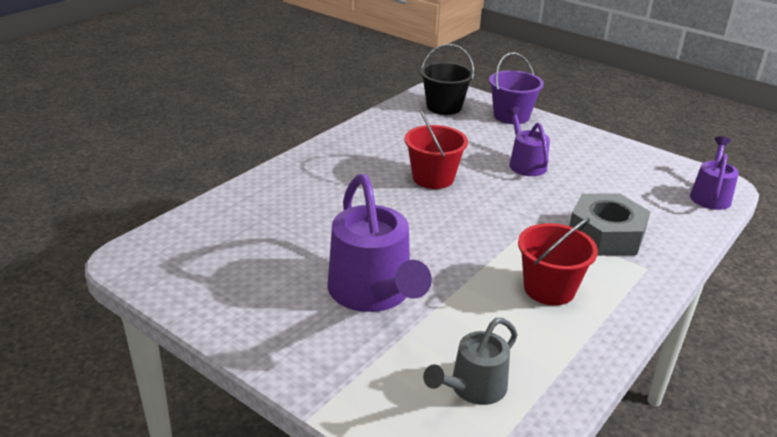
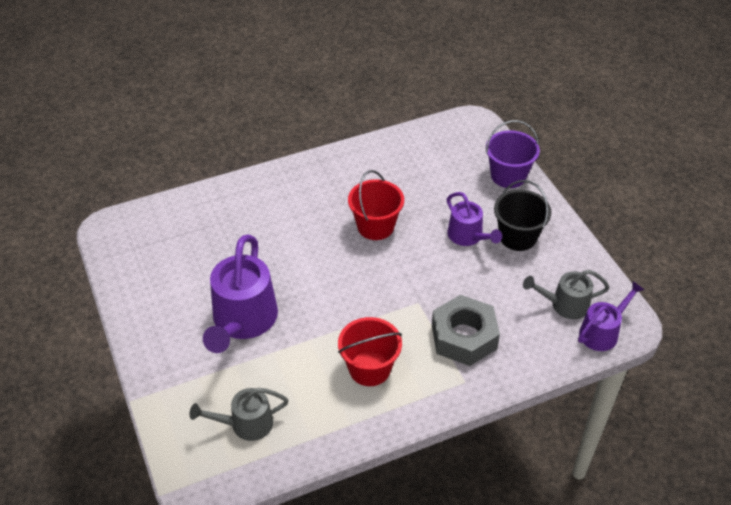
camera: 30 degrees right, 15 degrees up
black bucket [420,44,474,115] -> black bucket moved to [494,180,552,251]
purple watering can [506,107,550,176] -> purple watering can turned 135 degrees clockwise [447,192,502,246]
none -> grey watering can [523,270,610,319]

